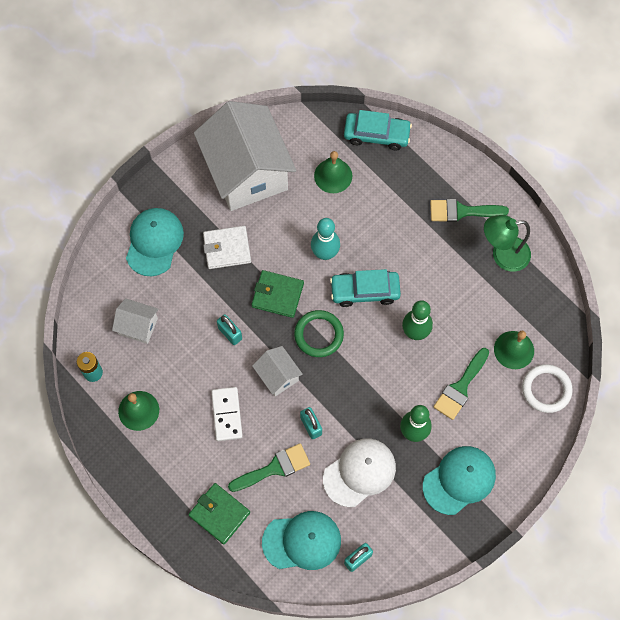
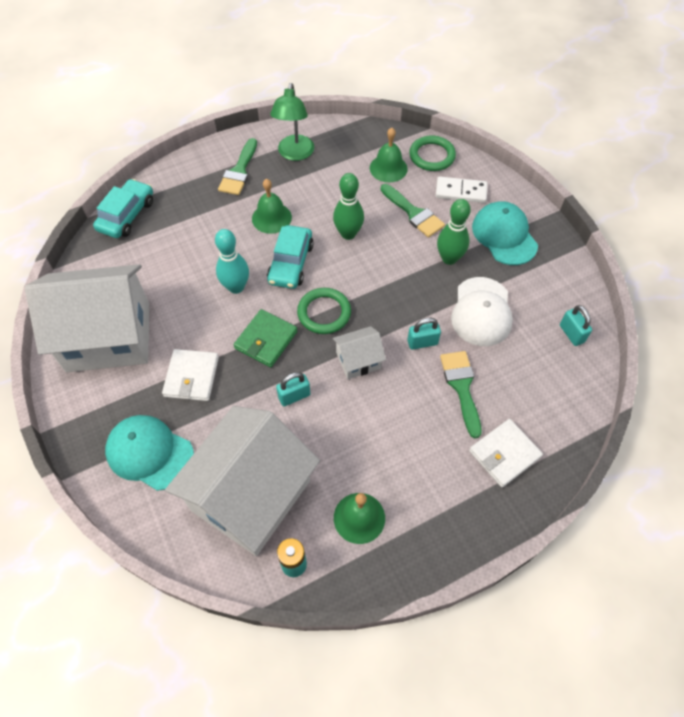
camera: 75 degrees left, 10 degrees down
white house [112,298,159,344] -> white house [165,406,320,556], size x2.26
green wallet [188,483,250,545] -> white wallet [469,419,543,487]
white domino [211,387,243,441] -> white domino moved to [436,176,487,203]
turquoise cap [262,511,341,570] -> none
green bell [314,151,352,193] -> green bell moved to [252,179,292,234]
white cap [323,438,396,507] -> white cap turned 150 degrees counterclockwise [451,277,513,346]
white ring [522,364,573,413] -> green ring [409,135,456,171]

